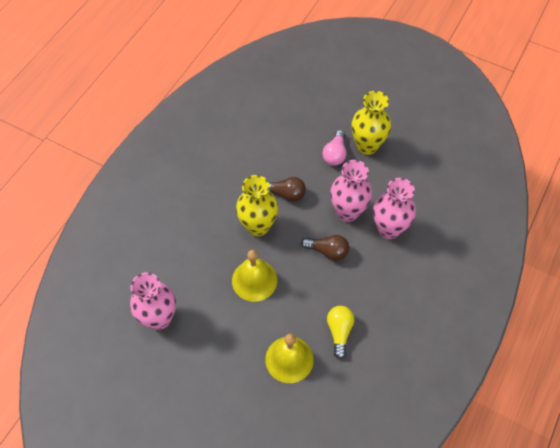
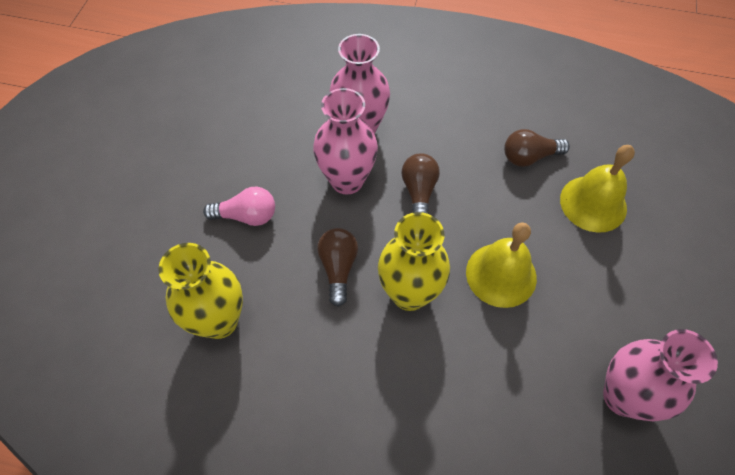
camera: 105 degrees left, 0 degrees up
yellow light bulb [327,306,354,359] -> brown light bulb [504,129,570,167]
yellow vase [352,91,391,155] -> yellow vase moved to [158,243,243,339]

